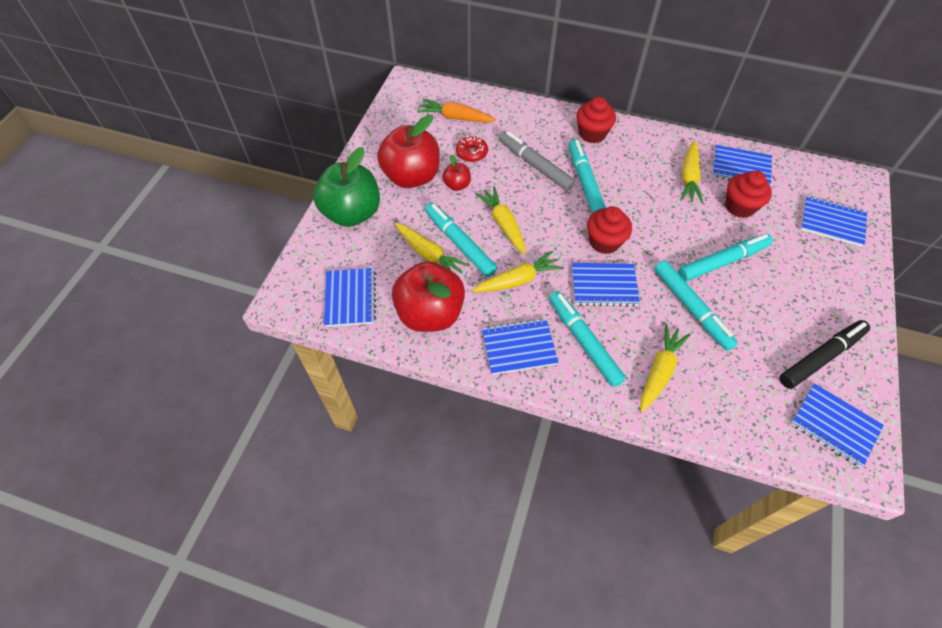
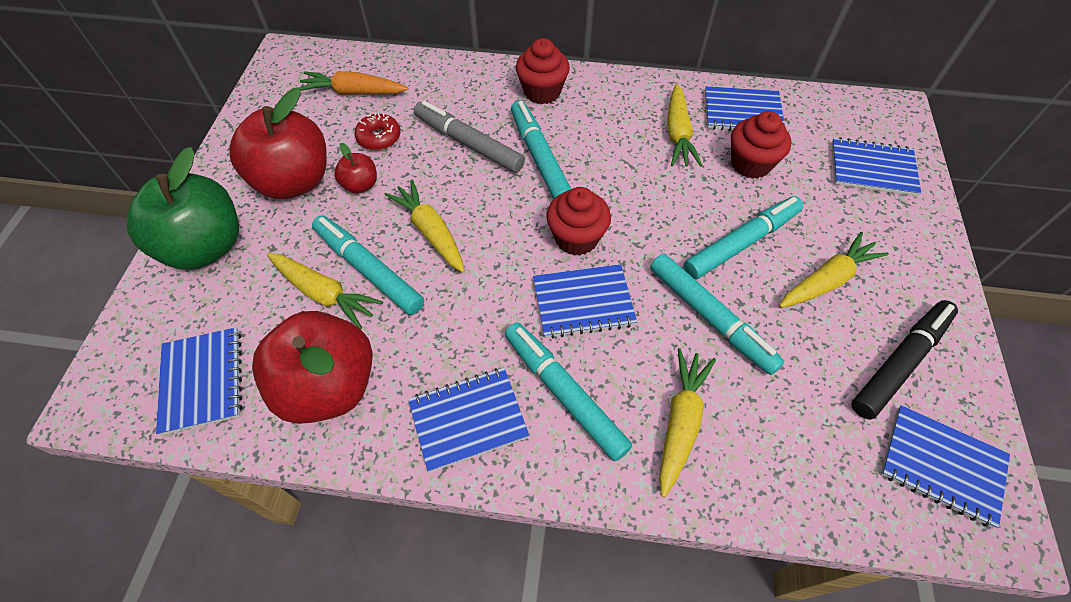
camera: 10 degrees left, 0 degrees up
yellow carrot [472,250,564,292] -> yellow carrot moved to [779,232,889,308]

